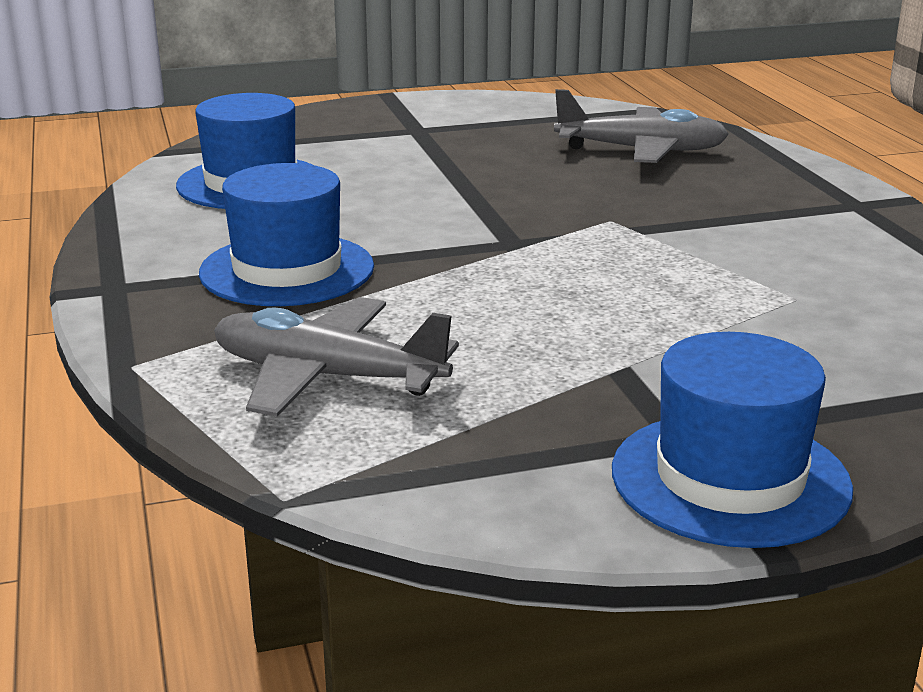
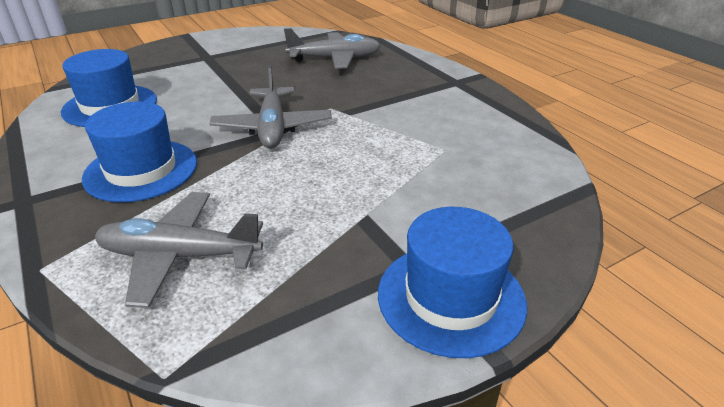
camera: 15 degrees left, 10 degrees up
none -> grey plane [210,65,332,148]

